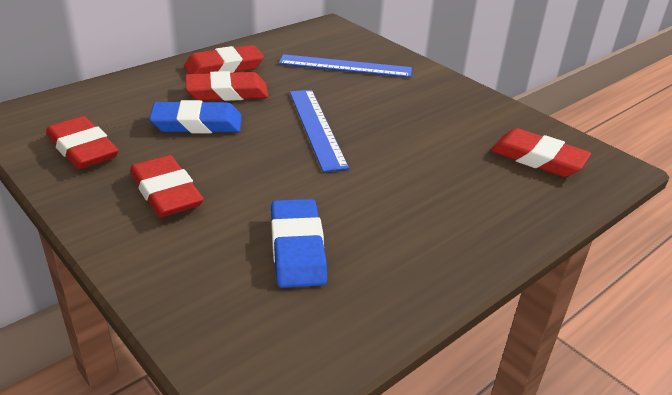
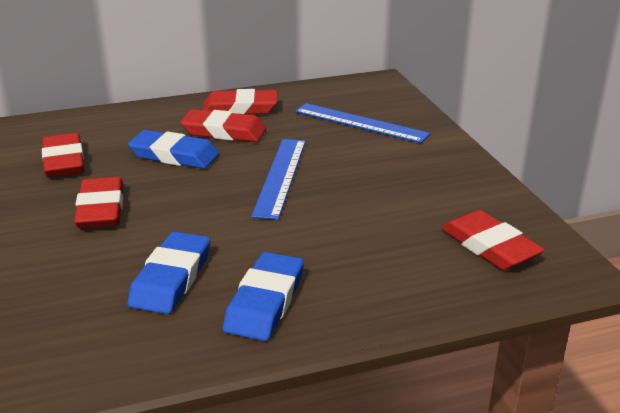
camera: 25 degrees right, 5 degrees down
none -> blue eraser [223,252,304,341]

